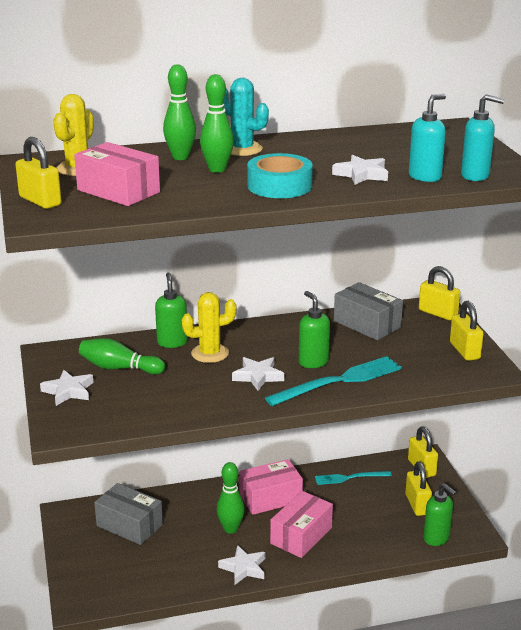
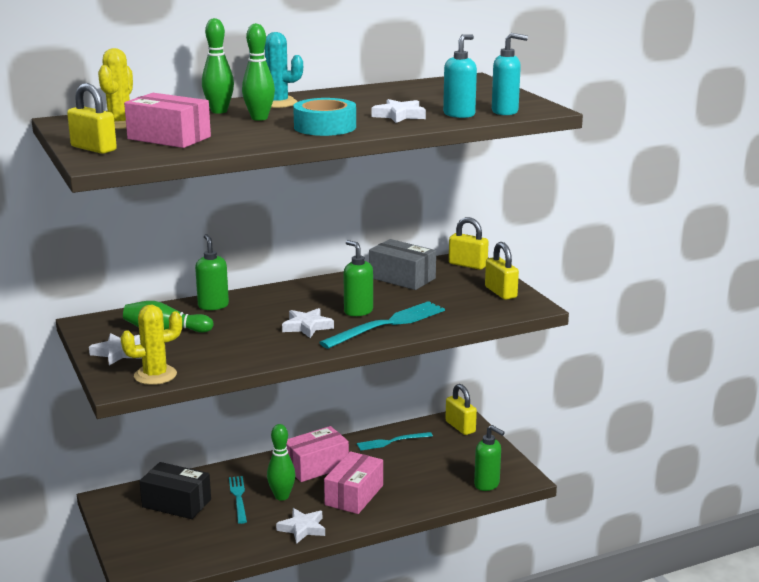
camera: 10 degrees left, 5 degrees down
grey box [94,483,163,545] -> black box [140,462,211,519]
yellow cactus [182,292,236,363] -> yellow cactus moved to [120,305,182,385]
yellow padlock [405,461,432,516] -> none
none -> turquoise fork [229,476,247,524]

